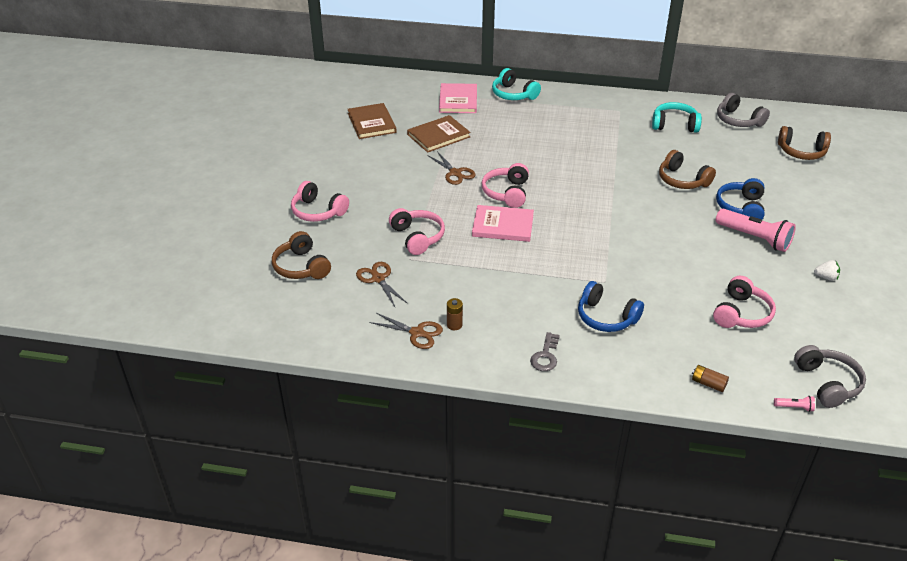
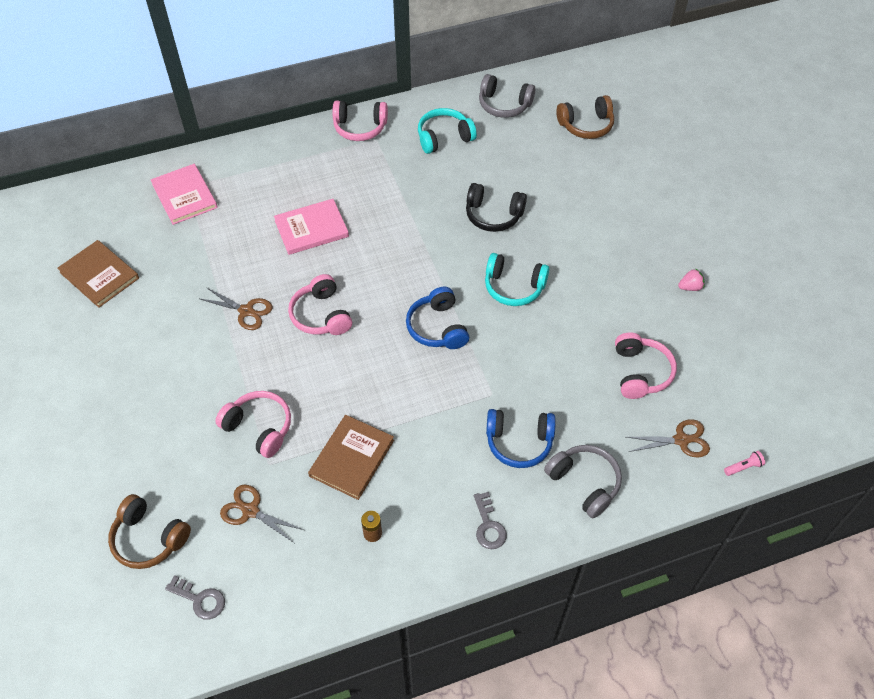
camera: 30 degrees left, 15 degrees up
pink headphones [291,181,349,222] -> pink headphones moved to [332,100,388,141]
brown scissors [369,313,443,349] -> brown scissors moved to [626,419,710,458]
brown book [407,115,471,153] -> brown book moved to [308,415,394,500]
pink book [472,205,534,242] -> pink book moved to [274,199,349,255]
turquoise headphones [492,68,541,100] -> turquoise headphones moved to [485,253,549,306]
brown headphones [659,150,716,189] -> black headphones [466,183,527,232]
brown battery [692,365,729,392] -> none
blue headphones [716,178,765,219] -> blue headphones moved to [406,287,469,349]
pink flashlight [716,209,796,252] -> none
grey headphones [794,345,866,408] -> grey headphones moved to [544,445,622,518]
white strawberry [814,260,840,281] -> pink strawberry [678,268,705,291]
none -> grey key [165,575,225,620]

